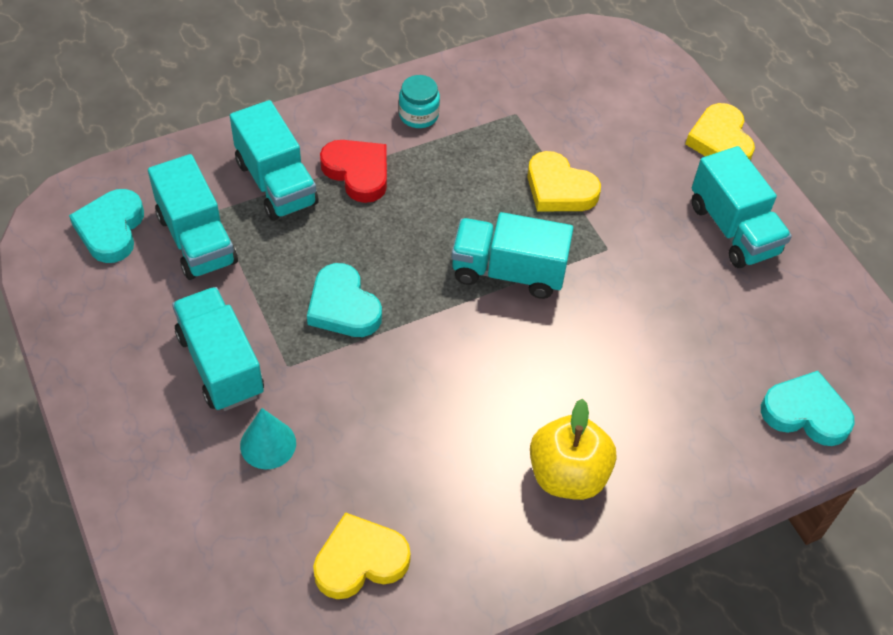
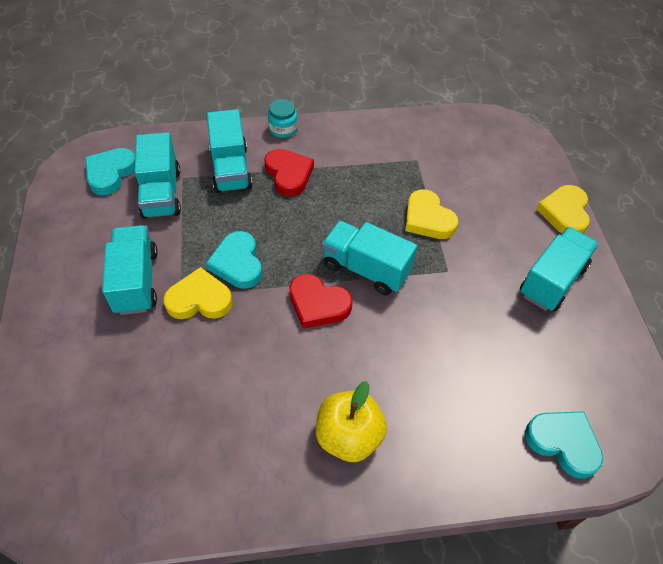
camera: 20 degrees right, 0 degrees up
turquoise cone [240,408,296,469] -> none
yellow heart [313,512,411,599] -> yellow heart moved to [163,267,233,319]
turquoise jar [399,75,440,128] -> turquoise jar moved to [268,99,298,138]
turquoise truck [692,146,792,268] -> turquoise truck turned 135 degrees counterclockwise [520,227,599,312]
none -> red heart [289,274,352,329]

